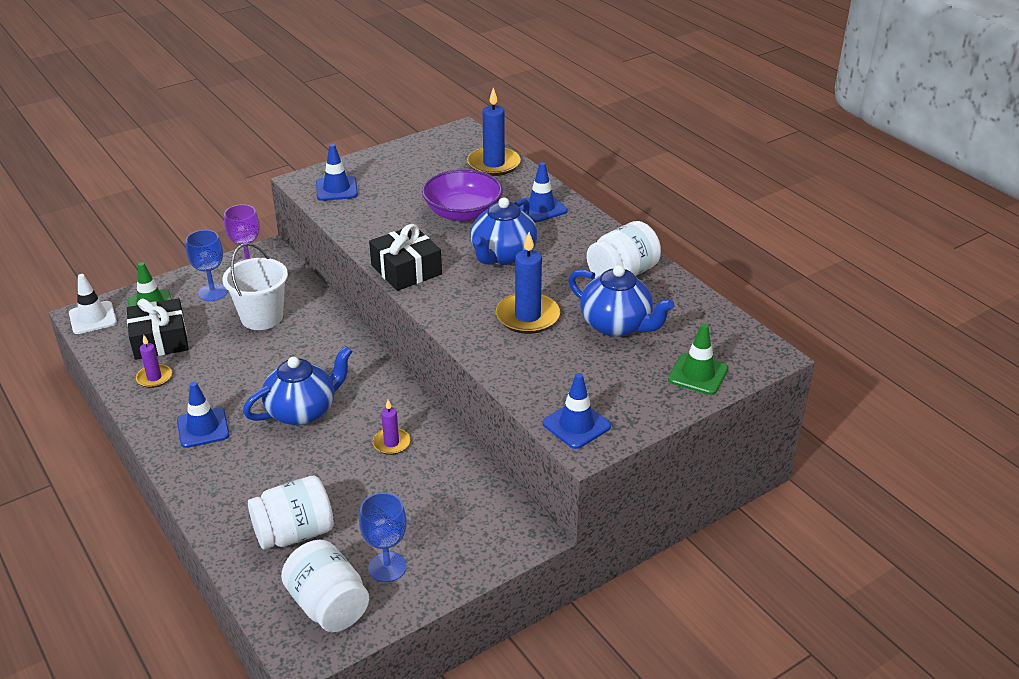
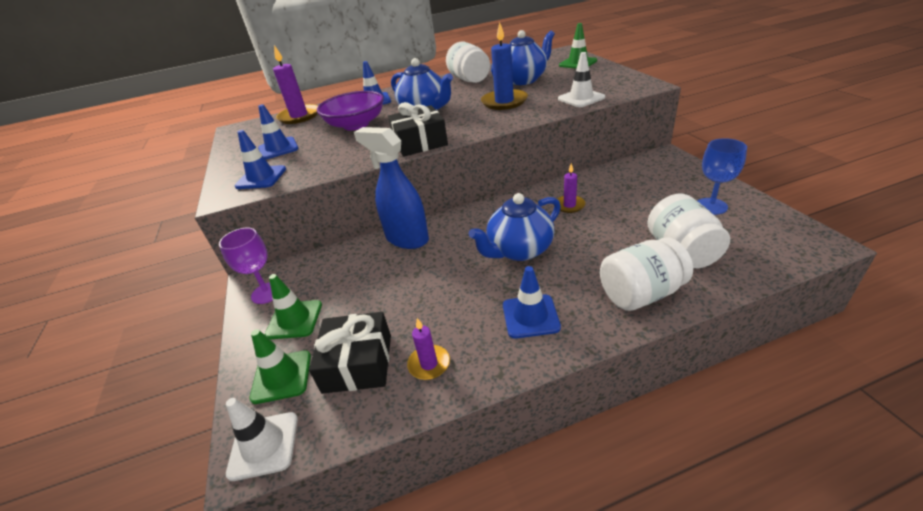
camera: 70 degrees left, 0 degrees up
blue goblet [186,230,228,301] -> green traffic cone [265,274,322,340]
white bucket [222,243,288,330] -> none
blue teapot [243,346,352,425] -> blue teapot turned 105 degrees counterclockwise [469,193,561,261]
white jar [281,540,369,632] -> white jar moved to [600,237,693,311]
blue candle [467,88,521,176] -> purple candle [273,45,318,124]
blue traffic cone [543,373,611,449] -> blue traffic cone moved to [258,104,299,160]
none -> blue spray bottle [354,127,429,249]
none -> white traffic cone [558,52,605,107]

